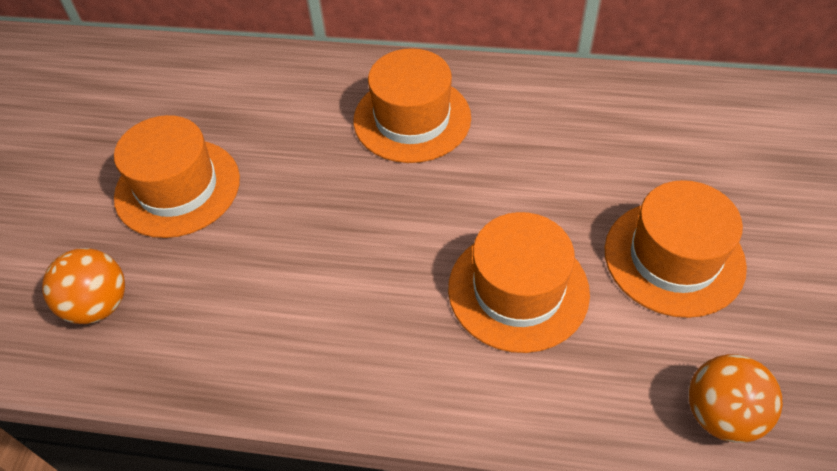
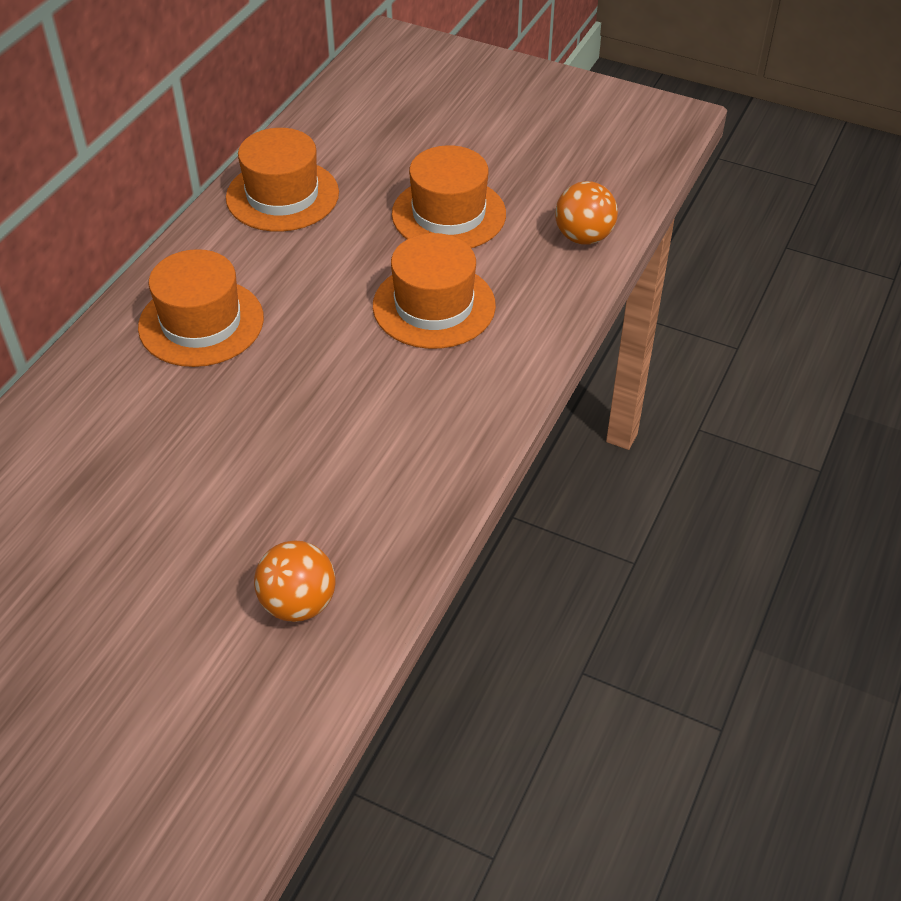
camera: 75 degrees left, 5 degrees down
orange hat [114,115,240,238] -> orange hat moved to [226,128,339,232]

